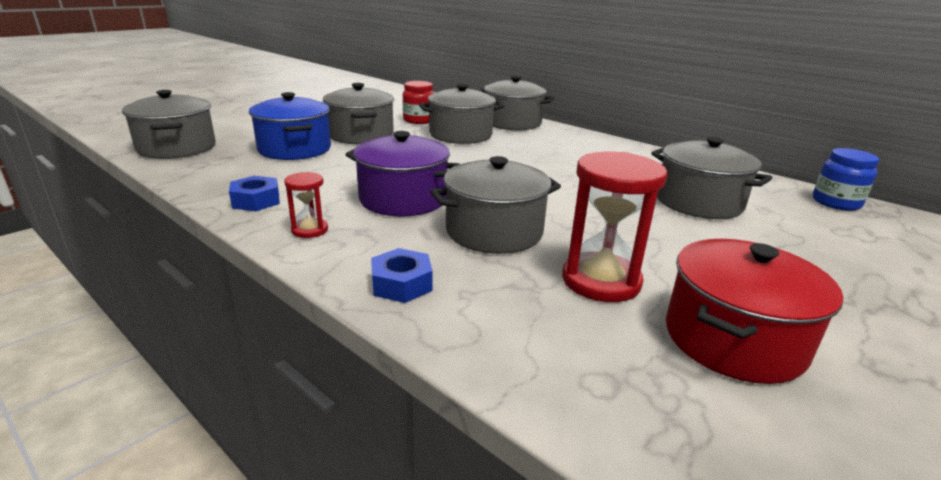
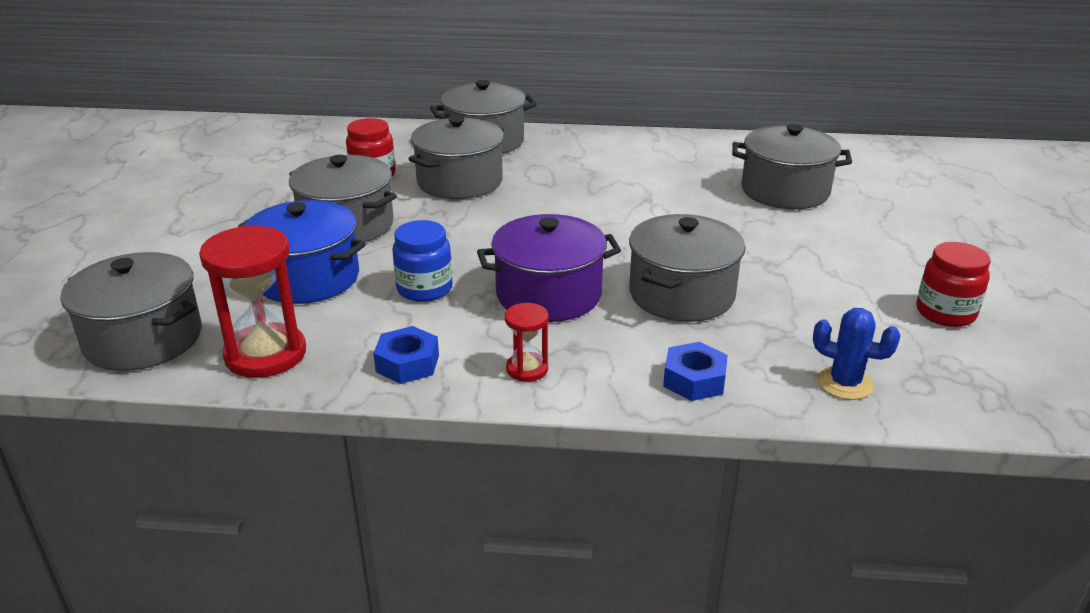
camera: 35 degrees left, 5 degrees up
red hourglass [562,151,668,302] -> red hourglass moved to [199,226,306,378]
red pot [666,239,843,384] -> red jar [916,242,990,327]
blue jar [813,148,879,211] -> blue jar moved to [392,220,453,302]
none -> blue cactus [813,308,901,400]

